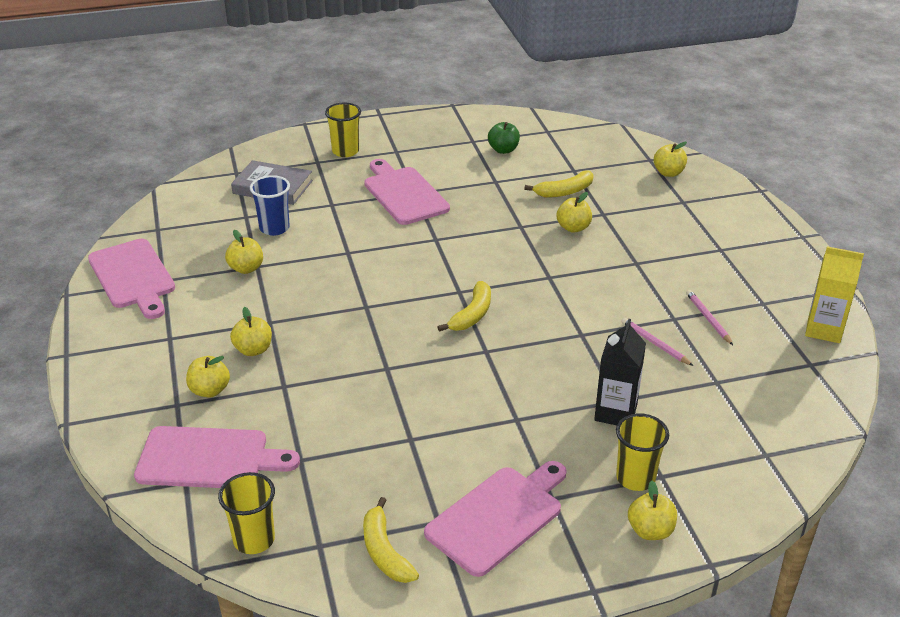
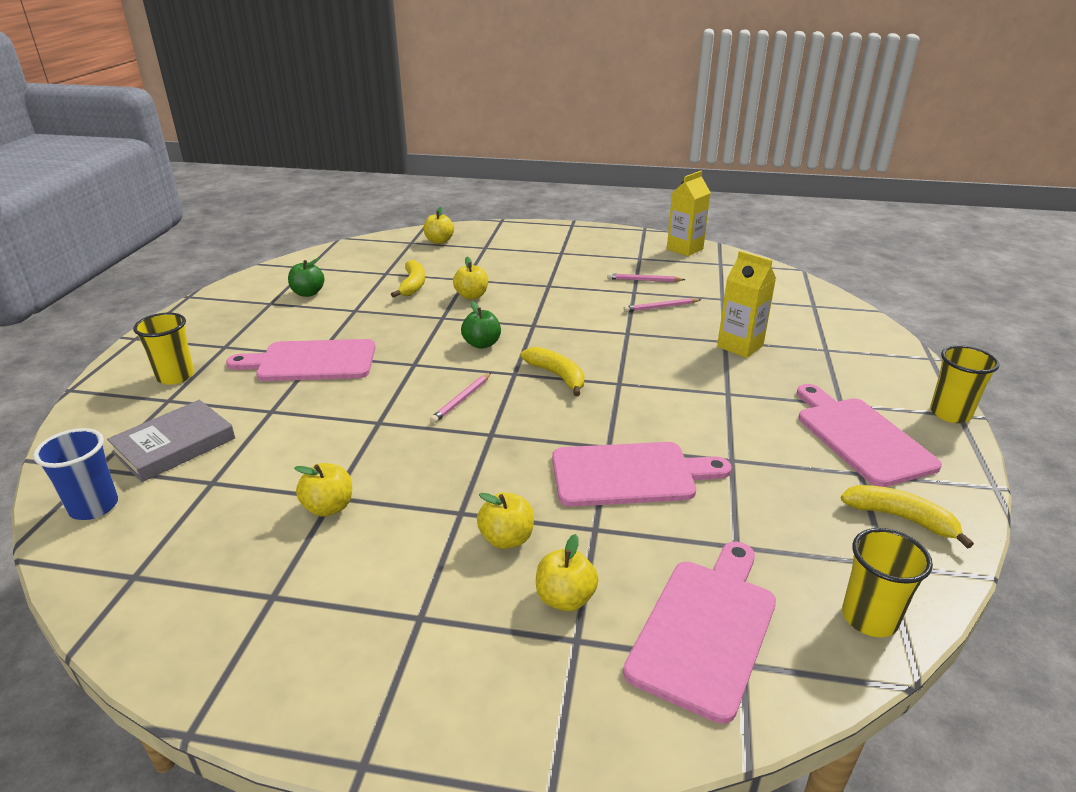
camera: 65 degrees left, 5 degrees down
pink cutting board [88,239,175,319] -> pink cutting board moved to [552,442,732,507]
blue cup [250,175,290,236] -> blue cup moved to [33,428,118,520]
yellow banana [363,497,419,583] -> yellow banana turned 150 degrees counterclockwise [841,485,974,549]
black carton [594,319,646,425] -> yellow carton [717,251,776,358]
yellow cup [616,413,669,491] -> yellow cup moved to [930,345,999,423]
yellow apple [628,481,677,540] -> none
none -> pink pencil [430,373,491,423]
none -> green apple [461,301,501,349]

